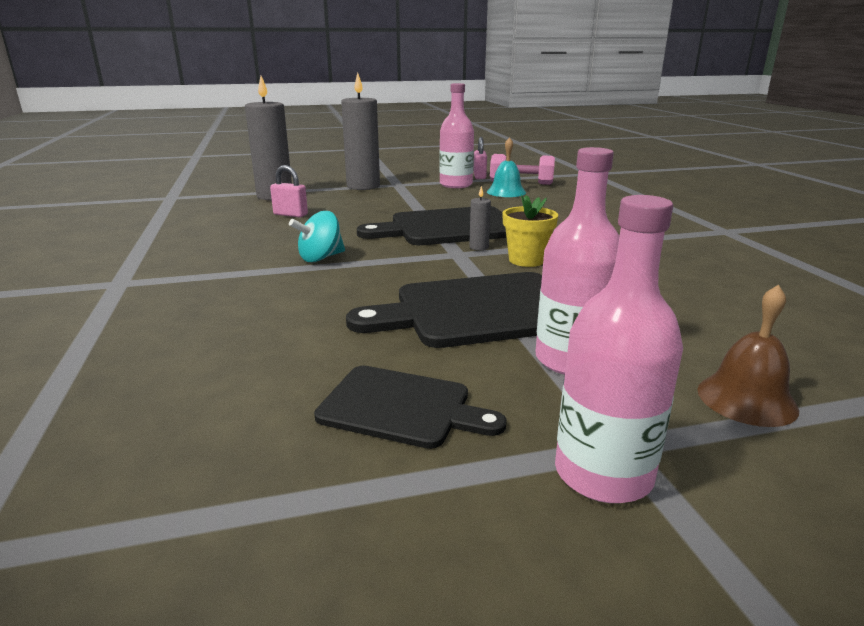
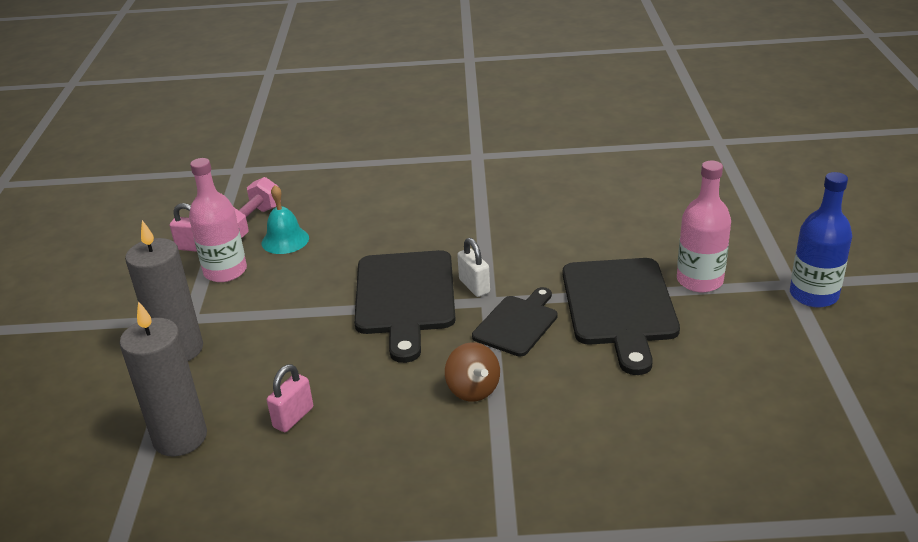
camera: 75 degrees left, 10 degrees up
turquoise spinning top [289,211,345,262] -> brown spinning top [445,342,500,401]
black cutting board [314,366,507,449] -> black cutting board moved to [472,287,558,357]
grey candle [469,186,491,250] -> white padlock [457,238,490,297]
yellow flower pot [503,194,558,267] -> none
pink bottle [555,195,683,503] -> blue bottle [790,172,852,308]
brown bell [697,285,799,427] -> none

